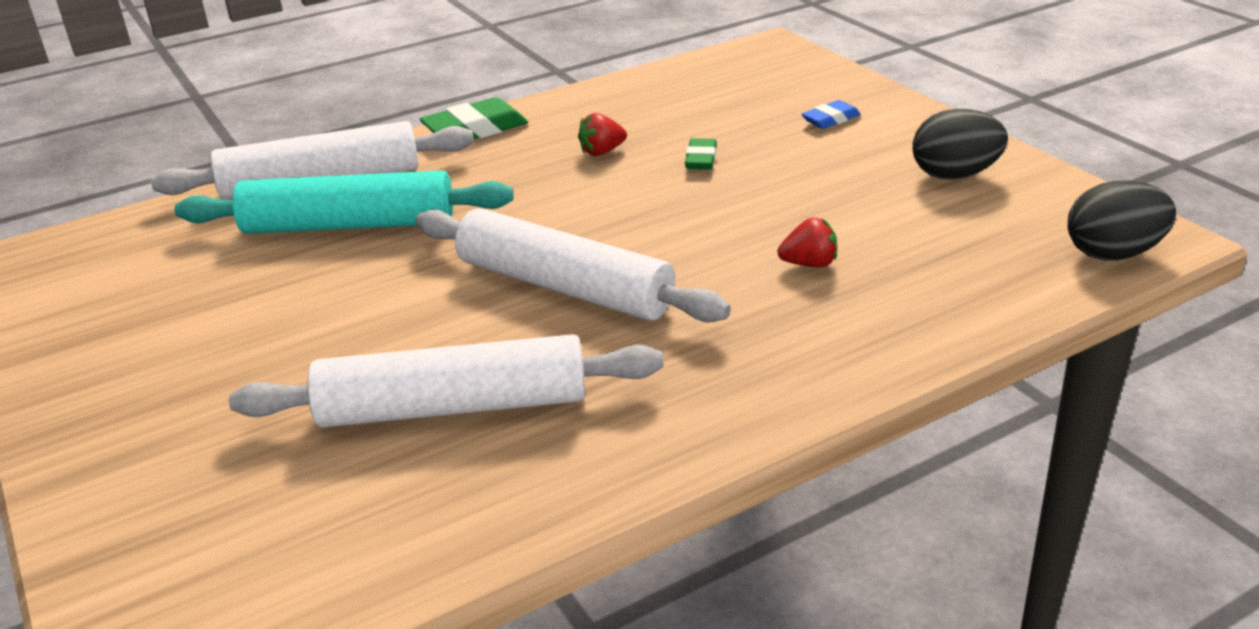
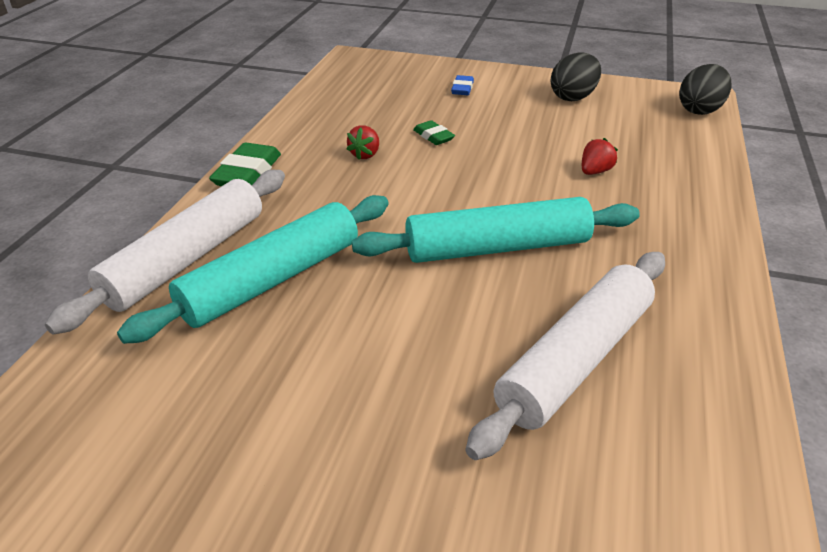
camera: 45 degrees left, 5 degrees up
white rolling pin [415,208,731,323] -> turquoise rolling pin [352,197,640,263]

